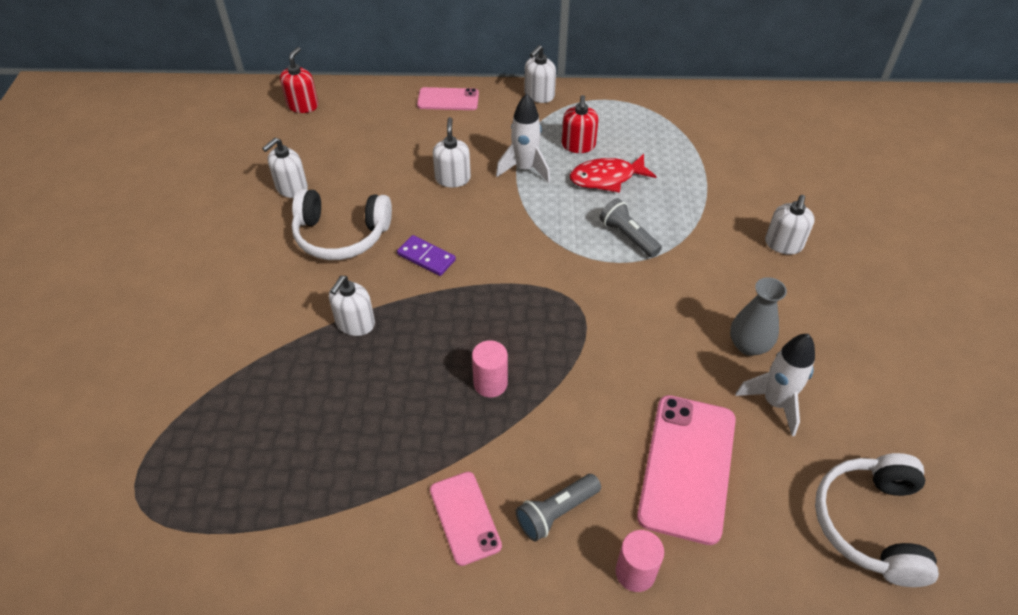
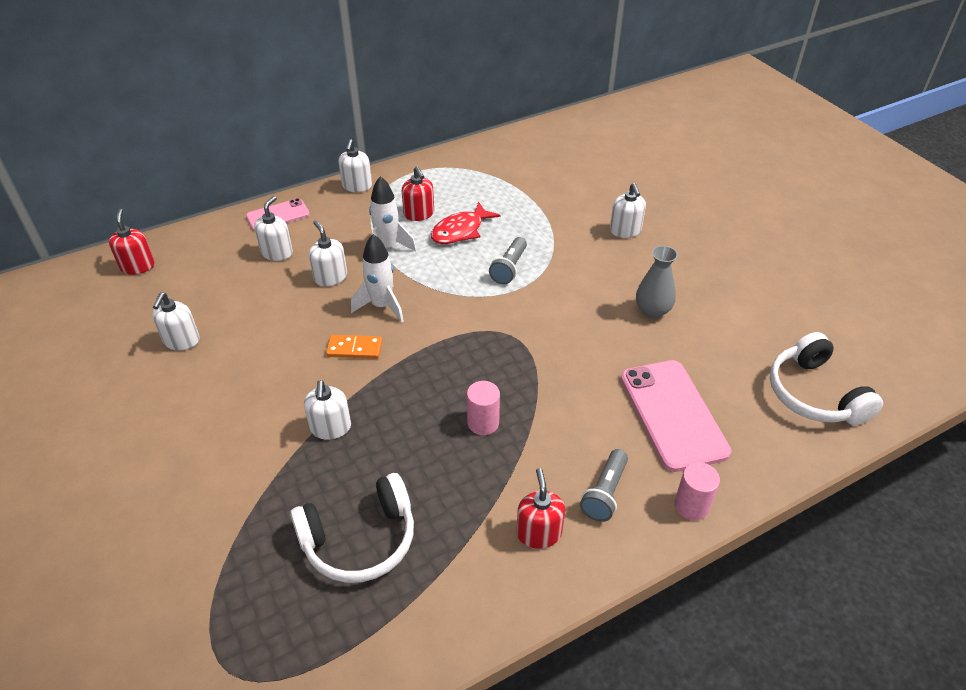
camera: 30 degrees left, 5 degrees down
white headphones [292,189,392,260] -> white headphones moved to [290,473,414,583]
purple domino [397,235,456,276] -> orange domino [326,335,382,359]
pink phone [430,472,502,566] -> red soap dispenser [516,468,565,549]
grey flashlight [599,198,662,258] -> grey flashlight turned 90 degrees counterclockwise [489,237,527,284]
white rocket [735,334,815,436] -> white rocket moved to [351,234,404,323]
none -> white soap dispenser [254,196,293,261]

